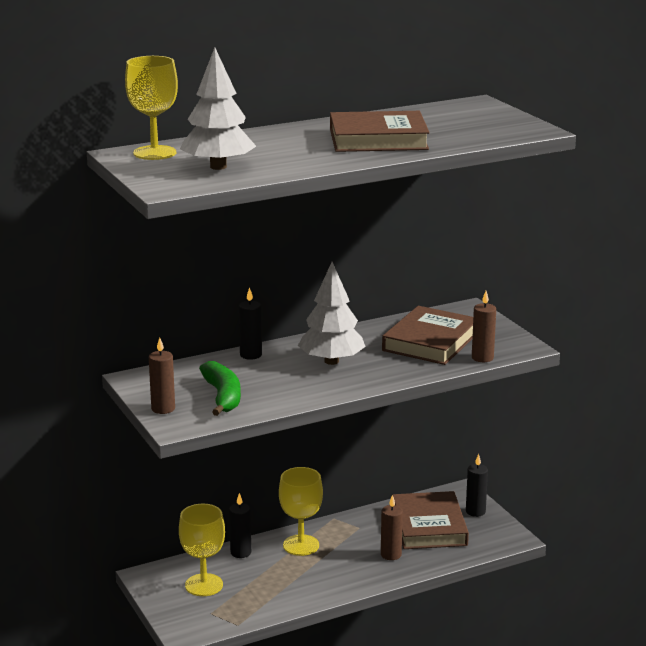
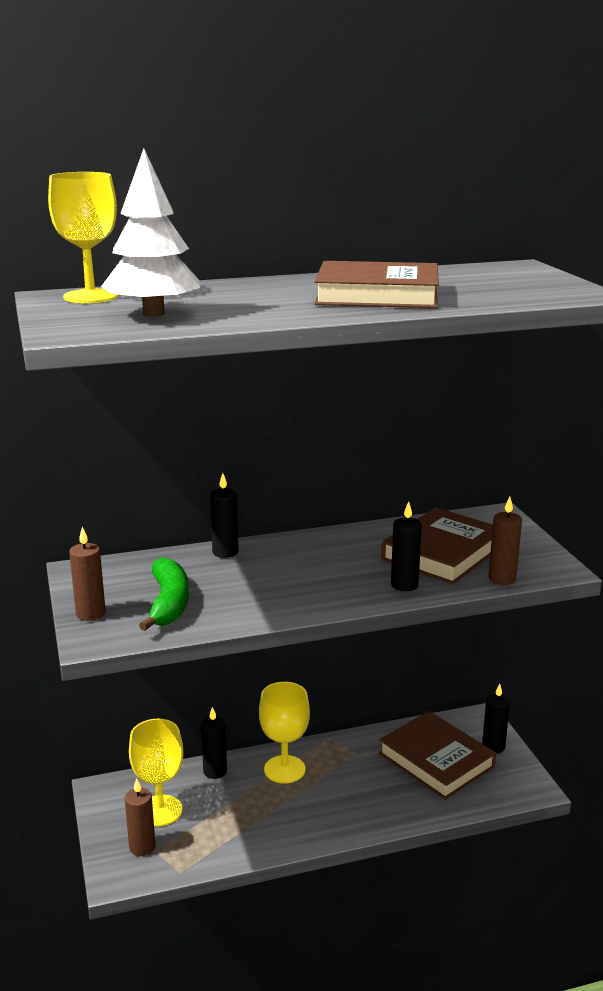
camera: 10 degrees right, 0 degrees up
white tree [298,262,366,365] -> none
brown candle [381,495,403,560] -> brown candle moved to [125,778,155,856]
brown book [393,491,469,549] -> brown book turned 45 degrees counterclockwise [379,711,496,800]
none -> black candle [391,501,422,591]

